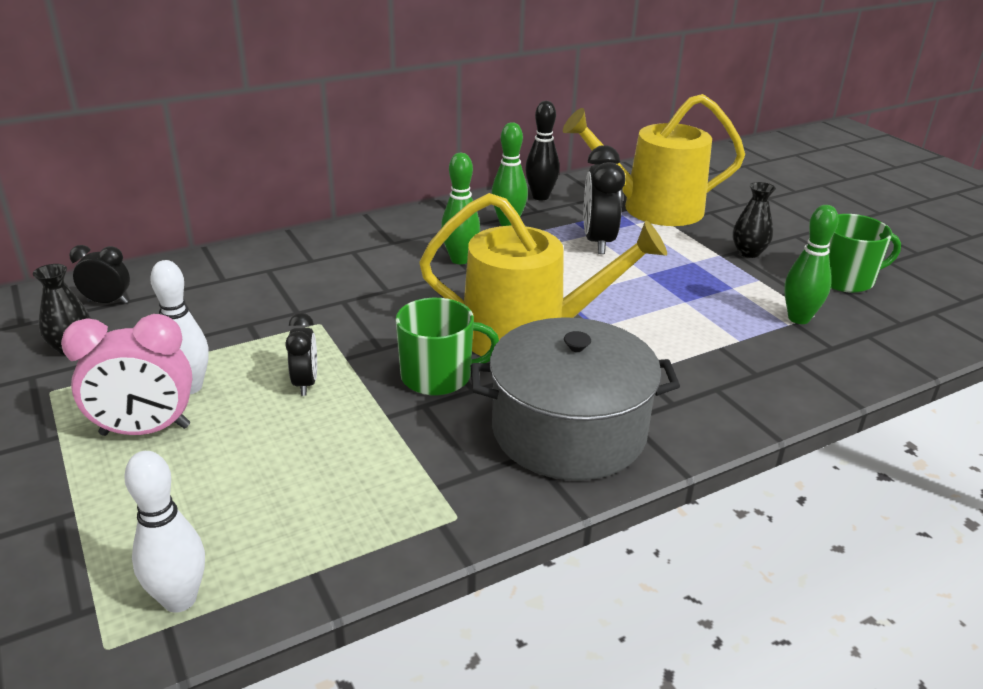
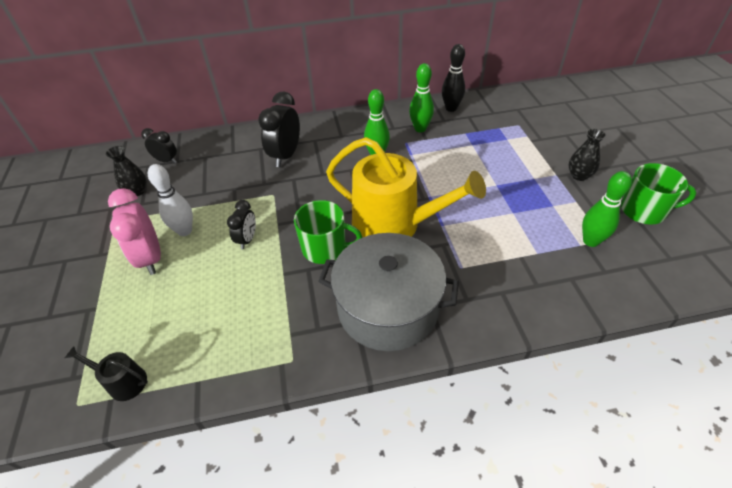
camera: 20 degrees right, 15 degrees up
pink clock [61,314,192,436] -> pink clock turned 60 degrees clockwise [108,188,161,275]
white bowling pin [124,451,205,613] -> black watering can [65,346,148,401]
yellow watering can [563,94,745,226] -> none
black clock [584,145,626,254] -> black clock moved to [258,92,300,167]

